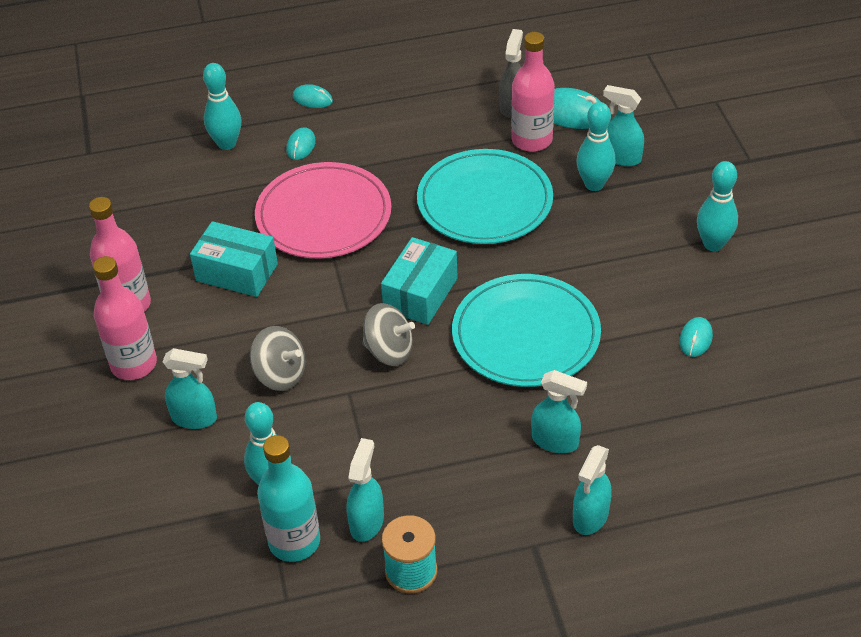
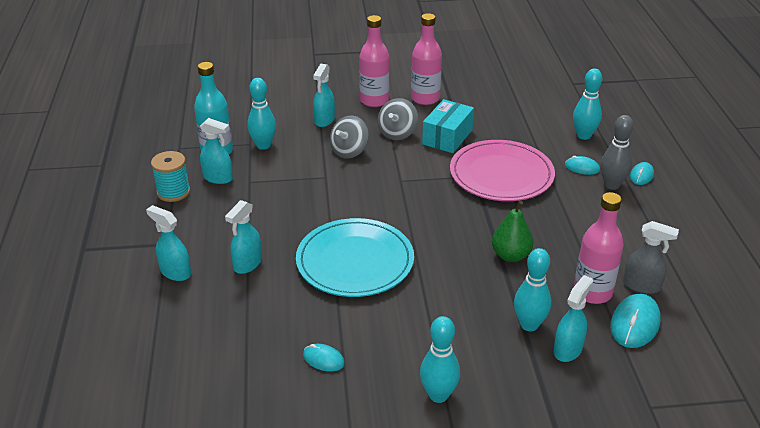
camera: 95 degrees right, 10 degrees down
grey spinning top [363,303,415,366] -> grey spinning top moved to [378,98,418,140]
turquoise box [381,237,458,325] -> none
turquoise plate [417,149,553,244] -> green pear [492,201,533,262]
none -> grey bowling pin [600,115,634,190]

